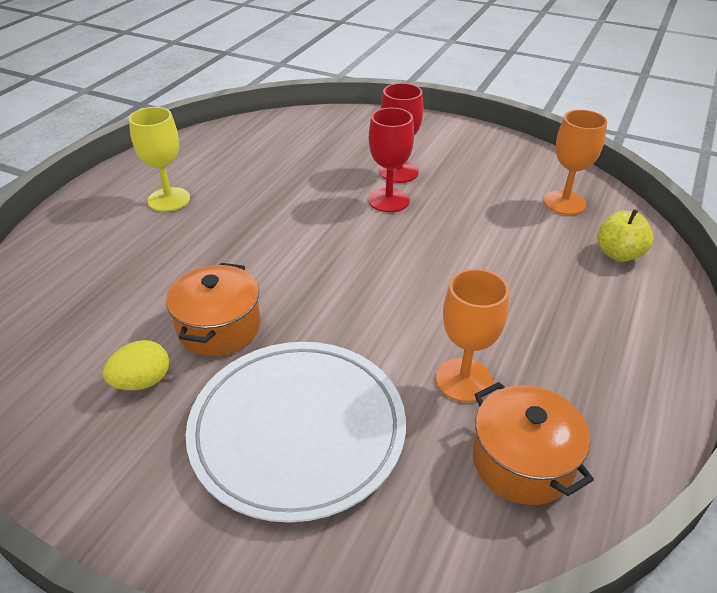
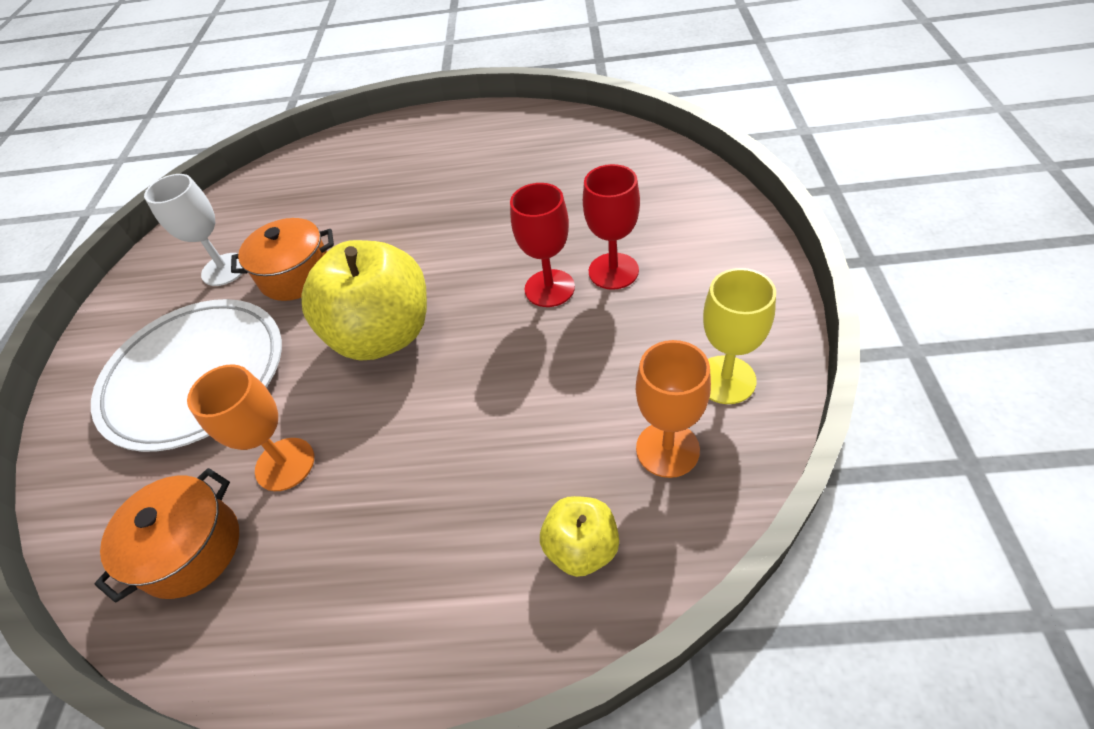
camera: 70 degrees right, 10 degrees up
yellow egg [103,340,169,390] -> white goblet [144,174,243,286]
yellow goblet [129,107,190,212] -> yellow goblet moved to [703,268,776,404]
none -> yellow apple [301,240,427,361]

